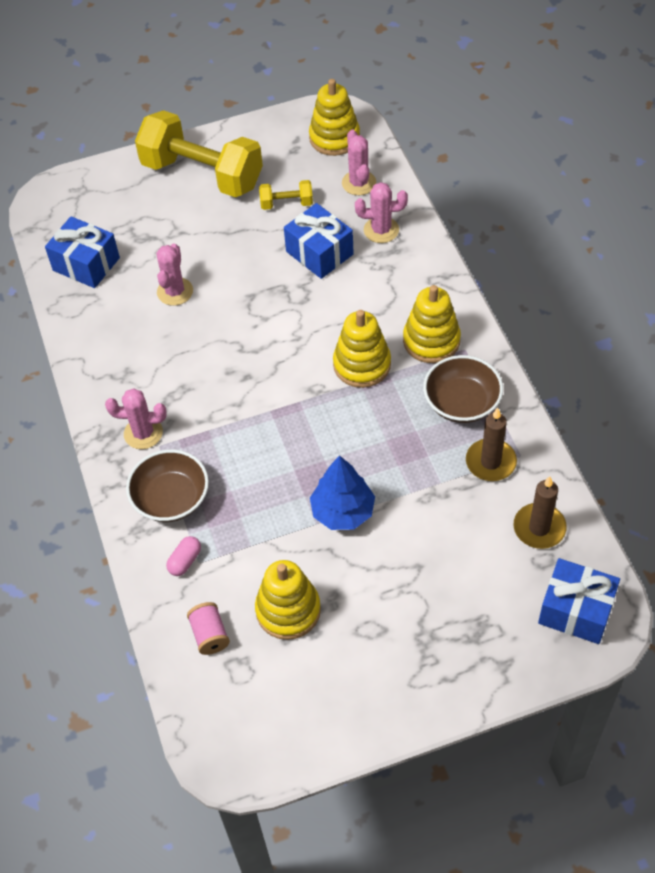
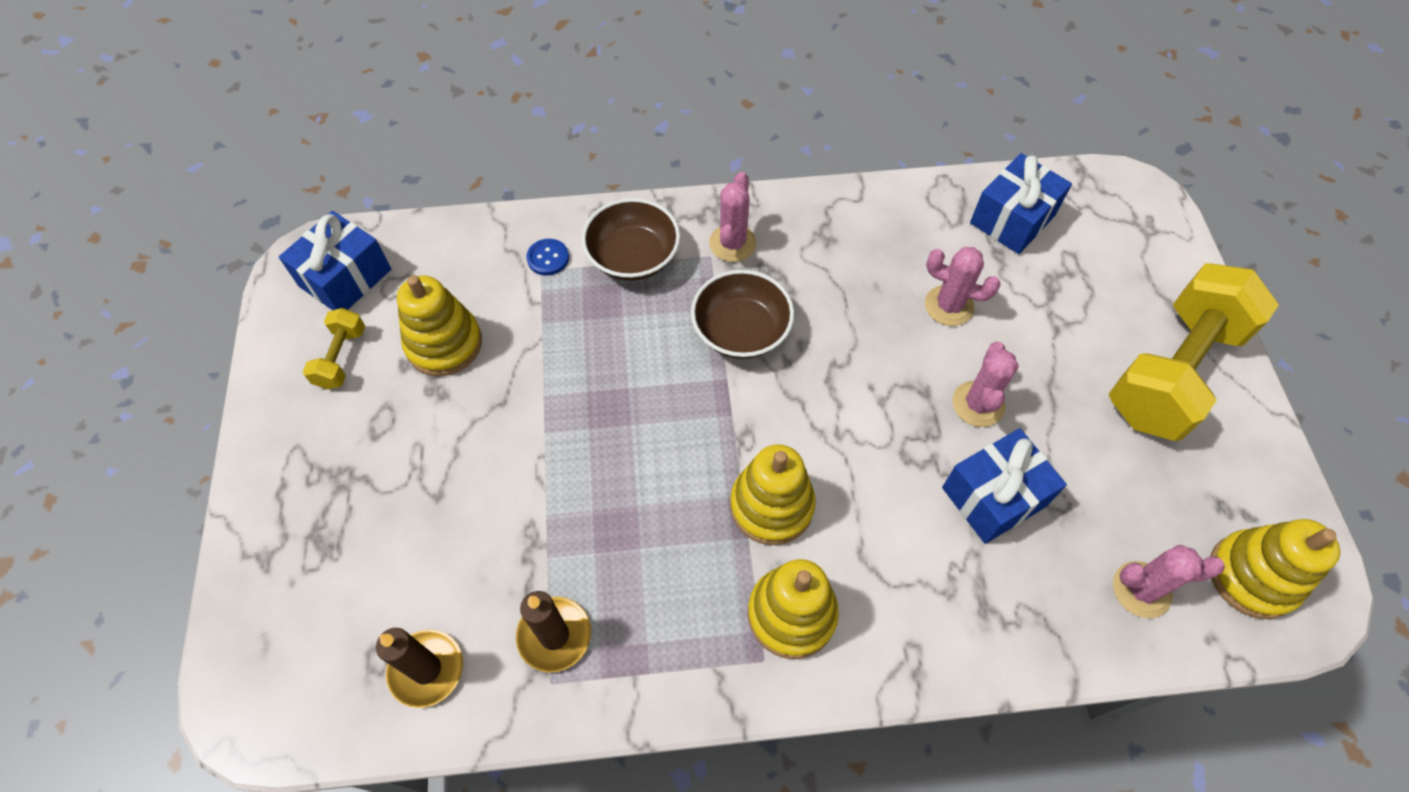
camera: 100 degrees right, 5 degrees up
pink capsule [166,536,201,576] -> blue button [526,239,569,275]
pink spool [187,602,230,655] -> none
yellow dumbbell [259,180,313,210] -> yellow dumbbell moved to [303,308,365,390]
blue tree [310,455,375,530] -> none
pink cactus [355,182,408,243] -> pink cactus moved to [953,342,1019,427]
brown bowl [423,355,503,423] -> brown bowl moved to [691,270,794,359]
blue gift [538,558,620,644] -> blue gift moved to [279,211,391,310]

